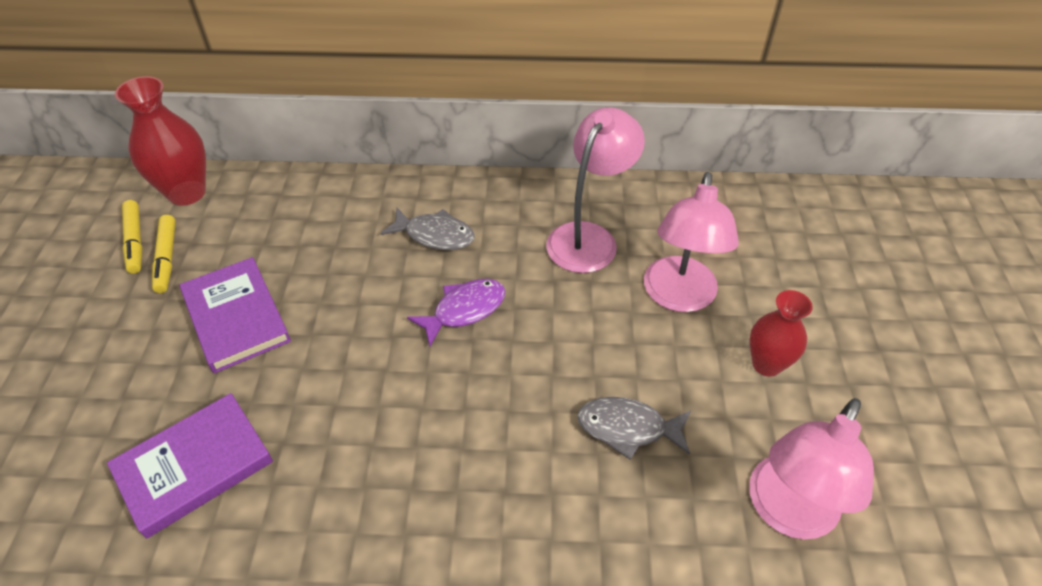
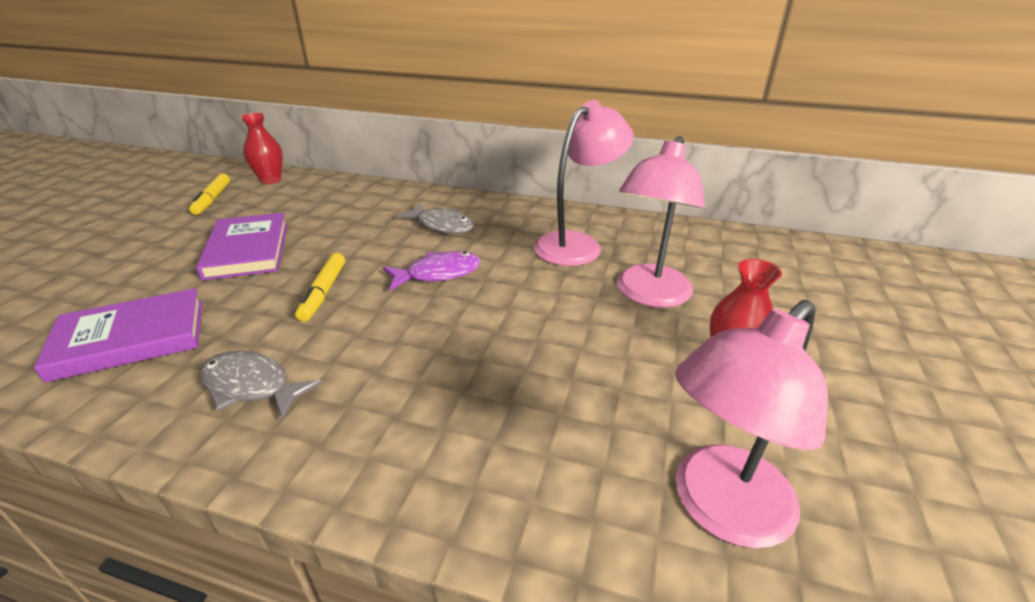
camera: 15 degrees right, 15 degrees down
red vase [115,76,206,206] -> red vase [240,112,283,184], size x0.65
yellow marker [152,215,176,293] -> yellow marker moved to [295,253,345,322]
grey fish [577,397,691,460] -> grey fish moved to [199,351,322,421]

